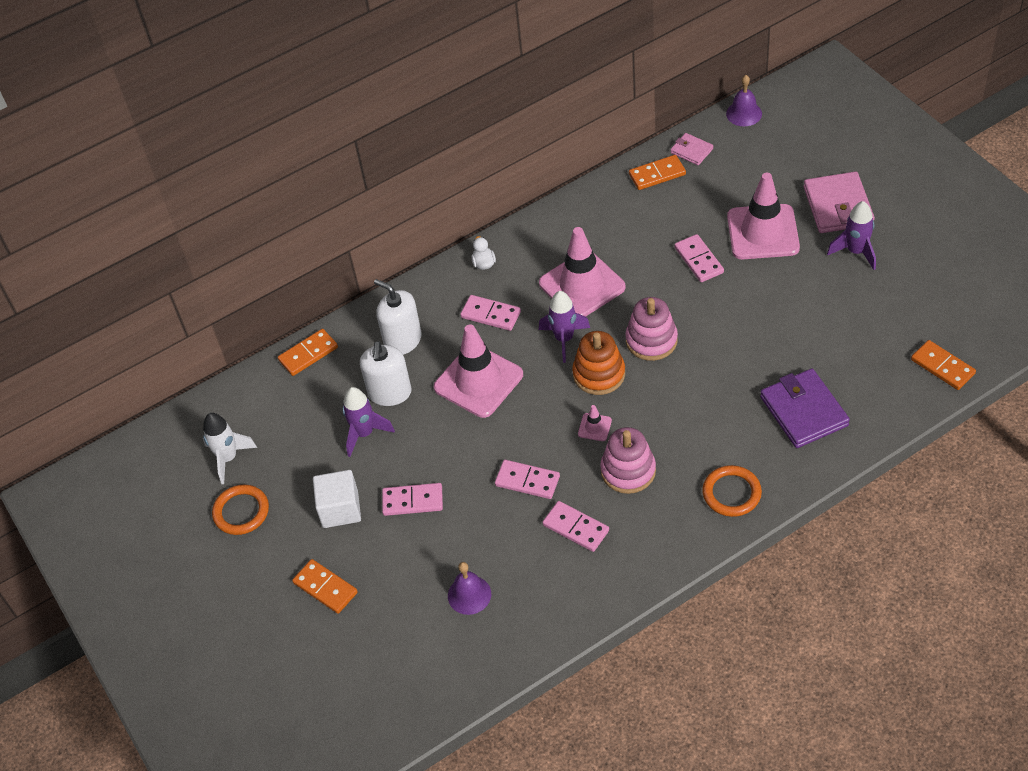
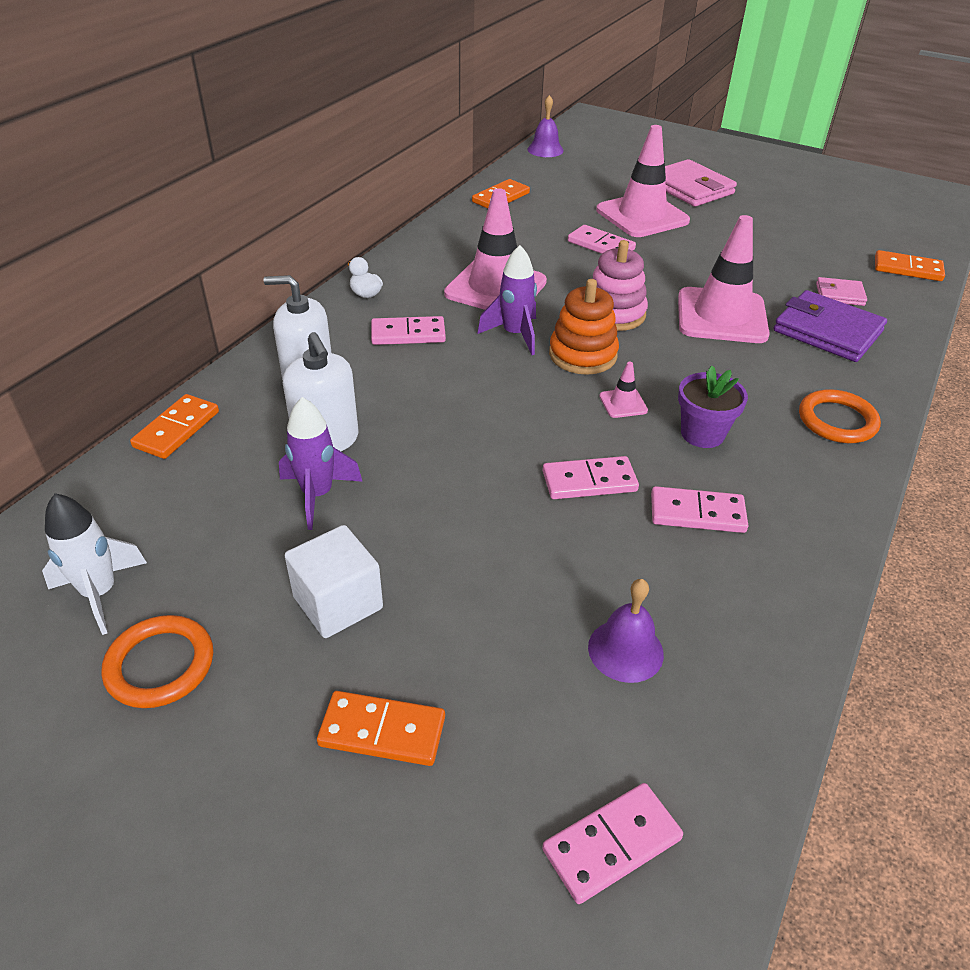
camera: 35 degrees left, 10 degrees down
pink domino [382,483,443,516] -> pink domino moved to [542,783,683,904]
pink traffic cone [434,324,523,418] -> pink traffic cone moved to [678,215,770,343]
pink stacking toy [600,427,656,494] -> purple flower pot [678,366,748,448]
pink wallet [671,133,713,165] -> pink wallet moved to [816,277,867,306]
purple rocket [827,201,876,270] -> none

